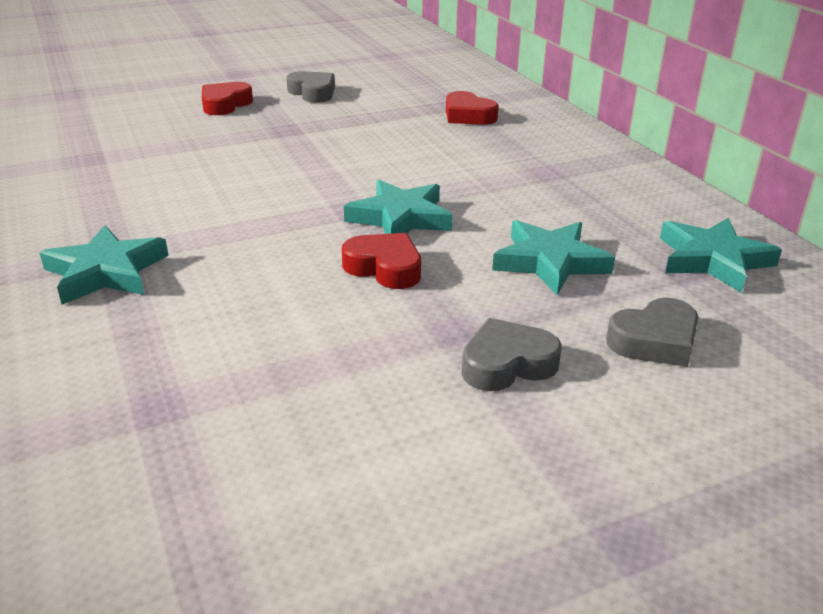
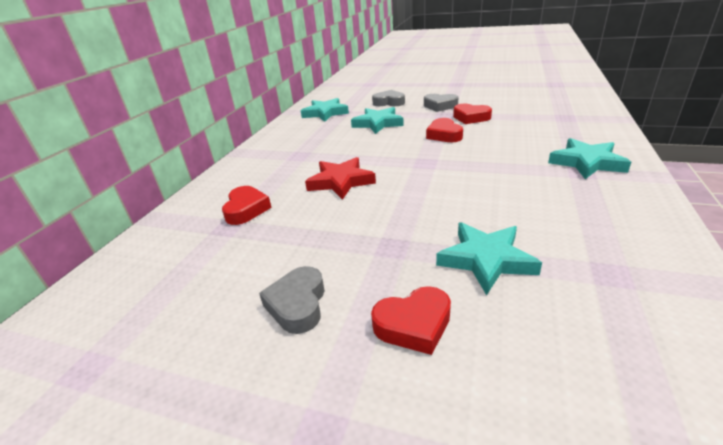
camera: 135 degrees left, 0 degrees up
turquoise star [344,180,453,234] -> turquoise star moved to [436,222,542,295]
none -> red star [305,157,376,200]
none -> red heart [453,104,492,124]

